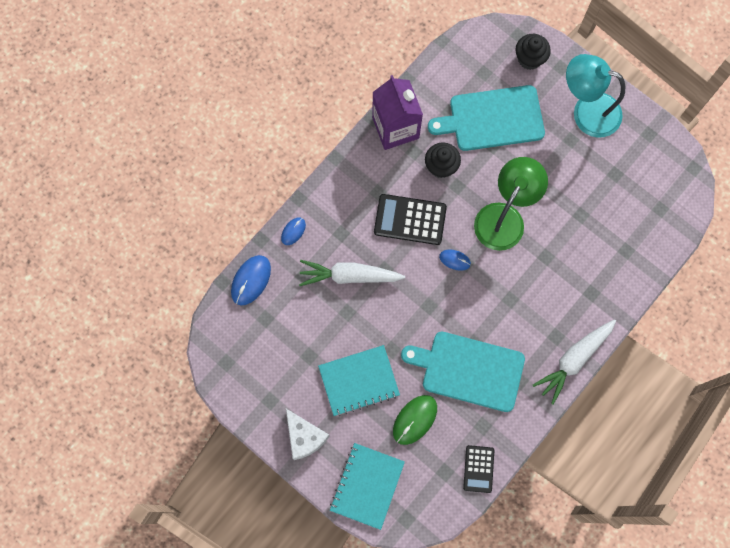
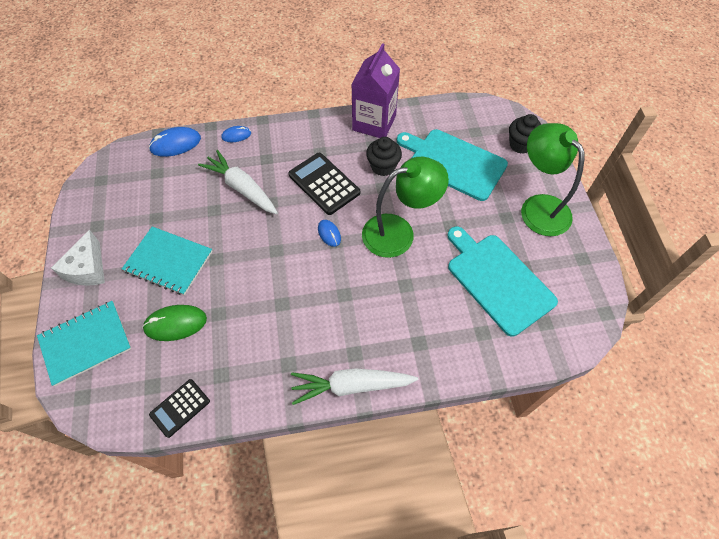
camera: 40 degrees right, 15 degrees down
turquoise cutting board [401,332,525,412] -> turquoise cutting board moved to [448,226,558,337]
turquoise lamp [566,54,625,138] -> green lamp [521,123,584,236]

